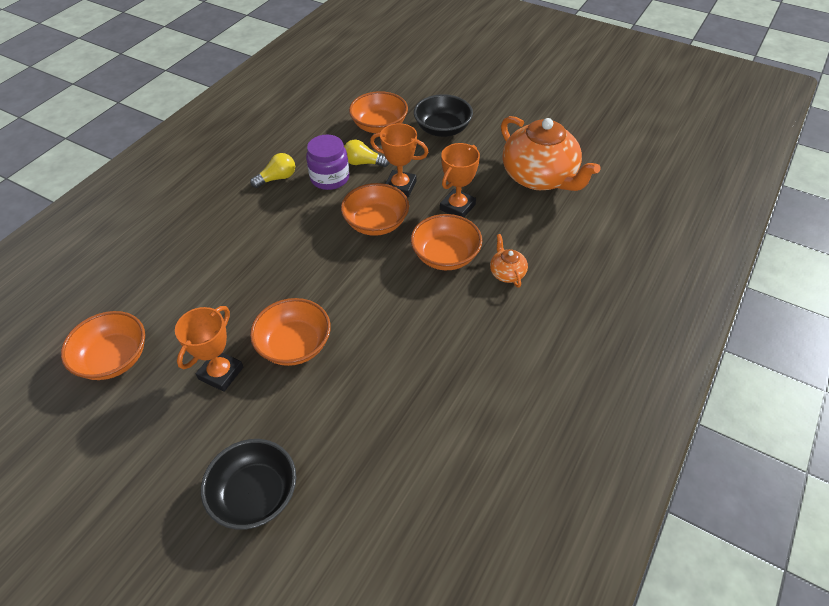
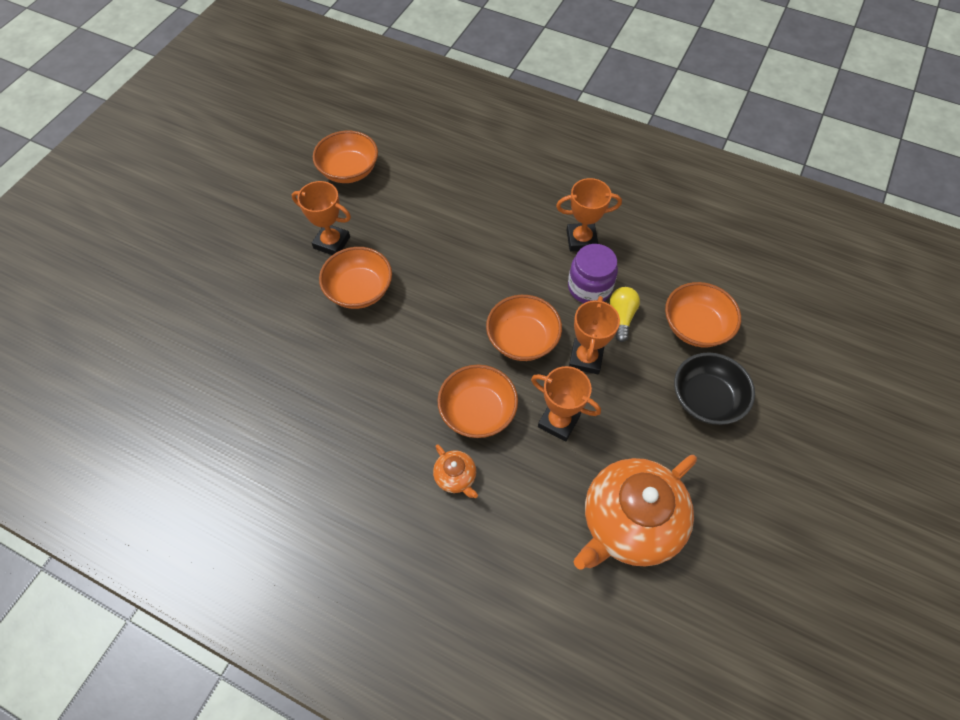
camera: 85 degrees right, 10 degrees up
black bowl [201,439,296,530] -> none
yellow light bulb [250,153,295,188] -> orange trophy [556,178,622,251]
orange teapot [490,234,528,288] -> orange teapot turned 75 degrees clockwise [433,444,478,498]

